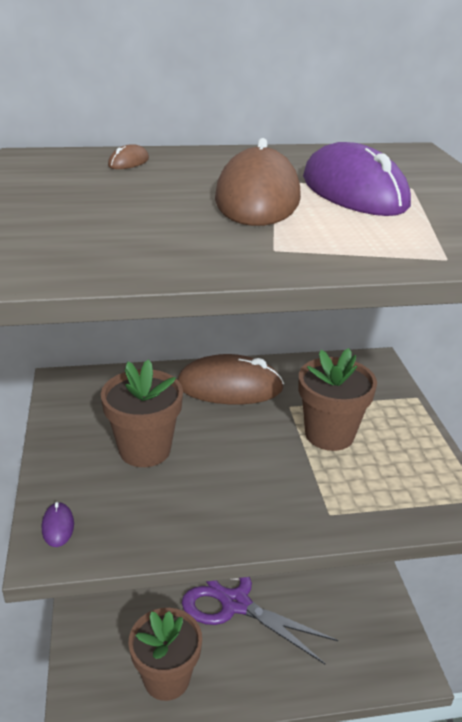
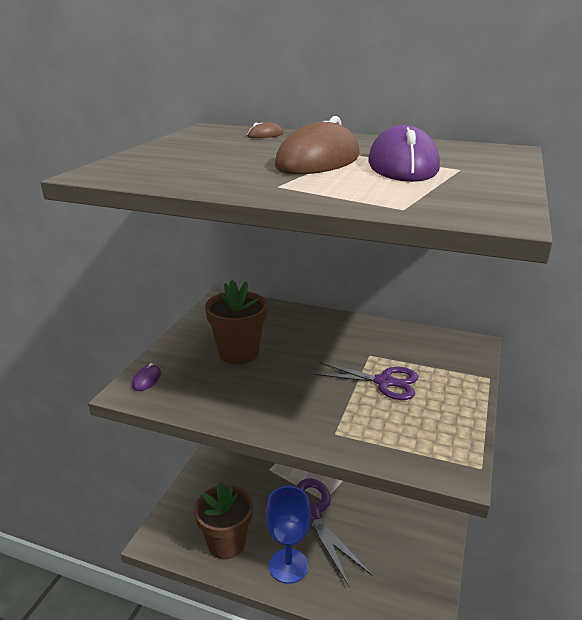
camera: 30 degrees right, 5 degrees down
brown mouse [177,354,284,404] -> none
brown flower pot [299,348,377,451] -> purple scissors [314,362,419,400]
none -> blue goblet [266,486,311,584]

